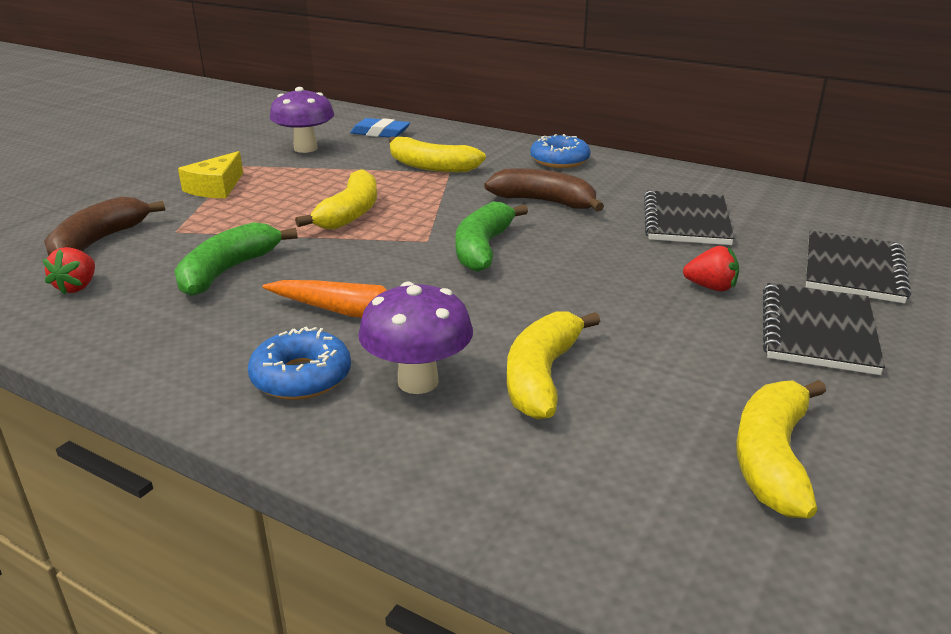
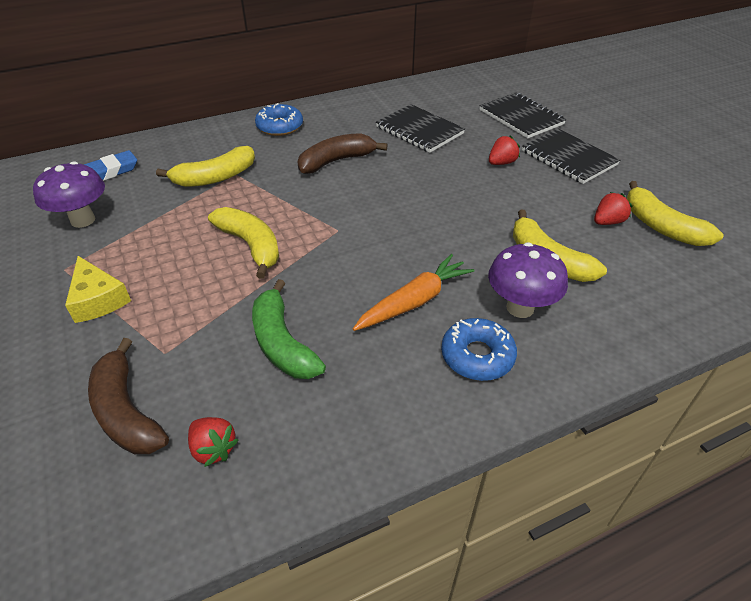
camera: 55 degrees left, 15 degrees up
green banana [455,202,528,272] -> none
none -> red strawberry [594,192,632,225]

